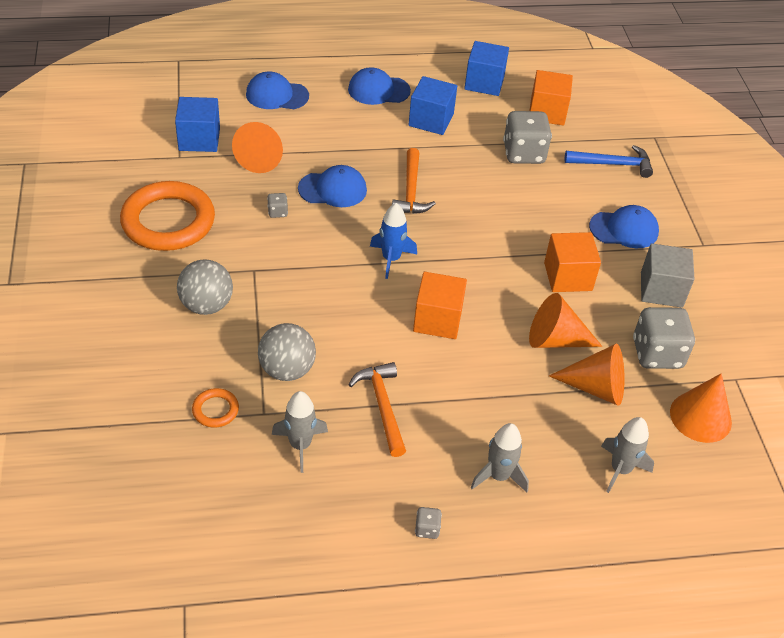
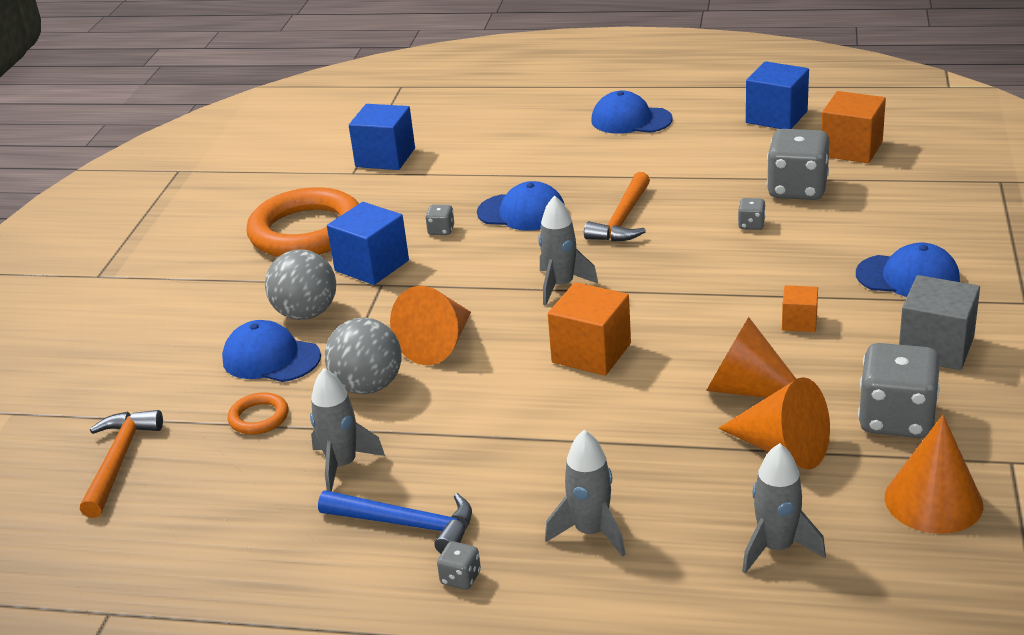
camera: 25 degrees right, 15 degrees down
orange cone [232,122,283,173] -> orange cone moved to [390,286,471,365]
blue cap [246,72,309,109] -> blue cap moved to [222,320,321,382]
orange hammer [348,362,406,457] -> orange hammer moved to [80,410,163,518]
blue rocket [370,203,417,279] -> grey rocket [538,195,598,306]
blue cube [409,76,457,135] -> blue cube moved to [327,202,409,285]
orange cube [544,232,601,292] -> orange cube [782,285,818,332], size x0.55
blue hammer [565,145,653,178] -> blue hammer moved to [318,490,472,553]
none -> grey dice [738,198,766,230]

